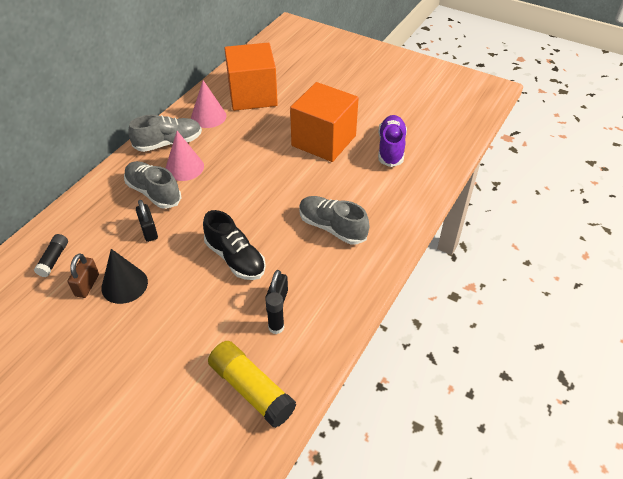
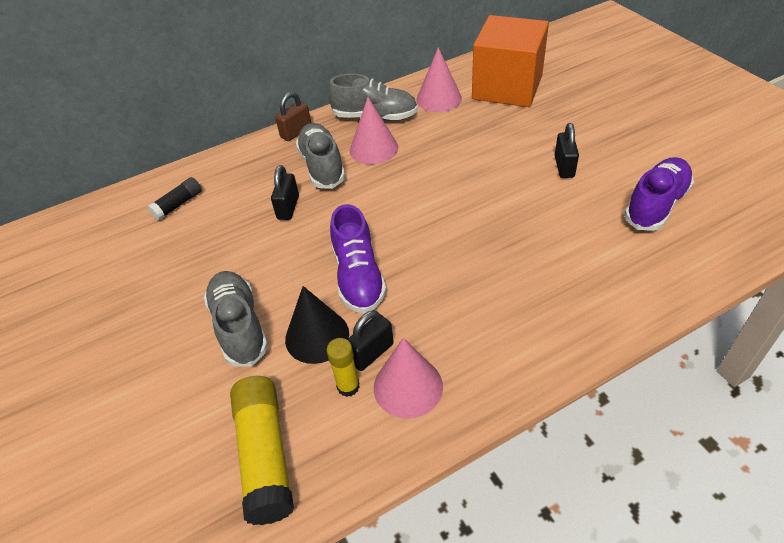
camera: 35 degrees right, 0 degrees up
brown padlock [68,253,99,298] -> brown padlock moved to [275,92,311,141]
black cone [101,249,148,304] -> black cone moved to [285,286,349,364]
black shoe [203,210,266,280] -> purple shoe [330,204,387,313]
black glue stick [266,292,284,334] -> yellow glue stick [327,338,360,397]
orange cube [290,82,359,162] -> black padlock [555,123,579,178]
grey shoe [299,196,369,245] -> grey shoe moved to [204,271,268,367]
none -> pink cone [374,338,443,419]

